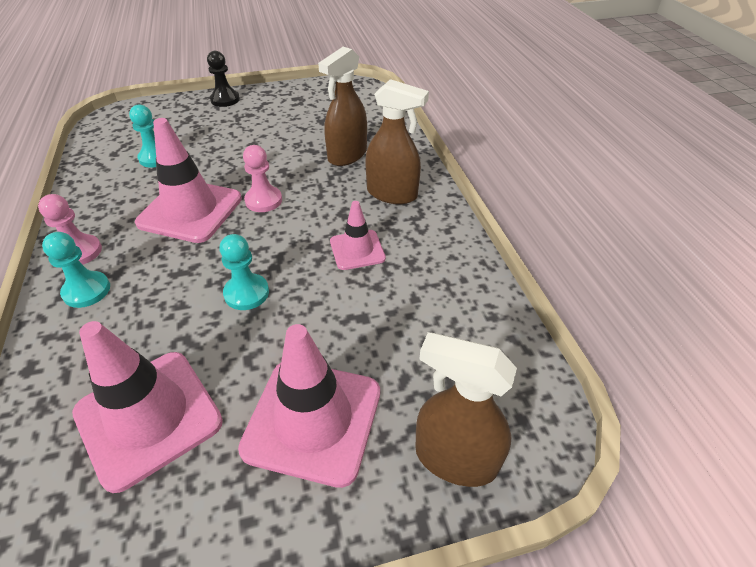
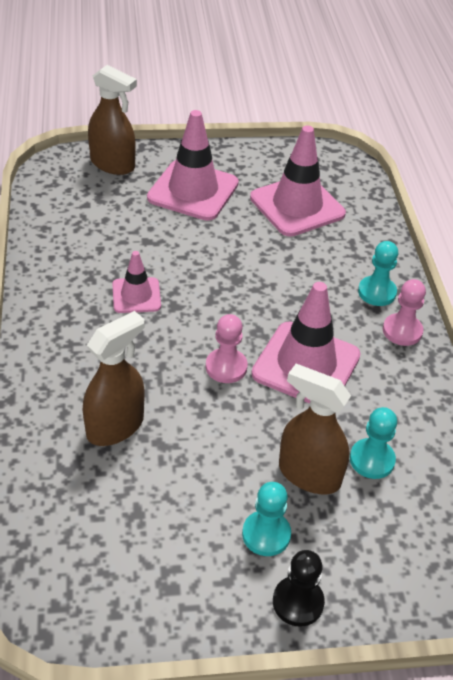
camera: 175 degrees left, 0 degrees up
turquoise pawn [219,234,269,310] -> turquoise pawn moved to [242,482,291,556]
brown spray bottle [365,79,429,204] -> brown spray bottle moved to [279,364,351,494]

